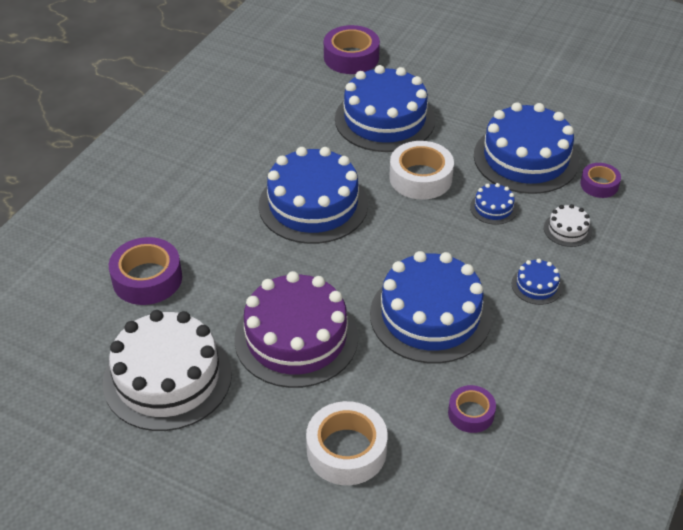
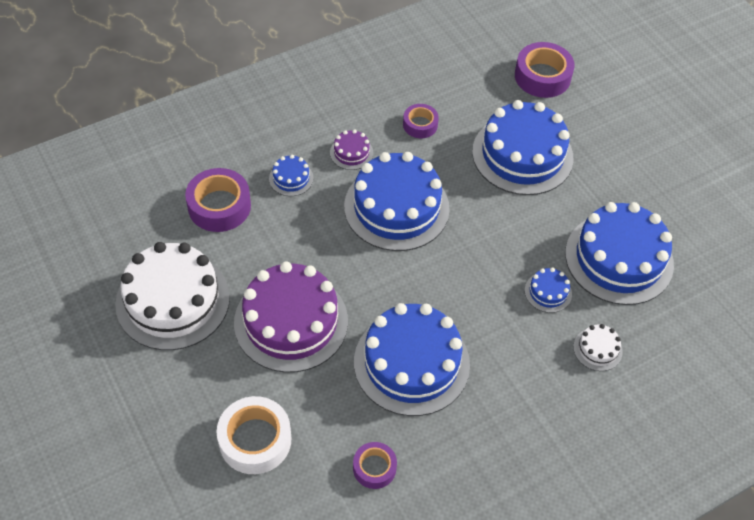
camera: 30 degrees right, 10 degrees up
white tape [389,141,454,200] -> none
blue cake [512,259,563,305] -> blue cake moved to [269,155,313,196]
purple tape [580,163,621,198] -> purple tape moved to [403,104,439,138]
none -> purple cake [330,130,373,170]

